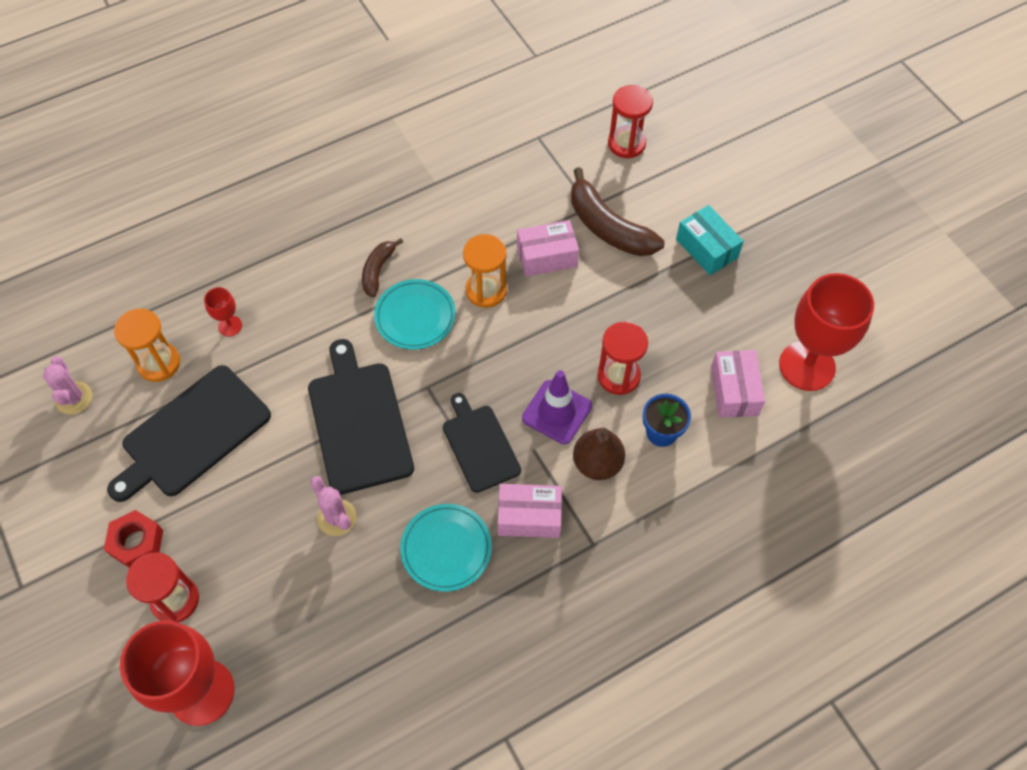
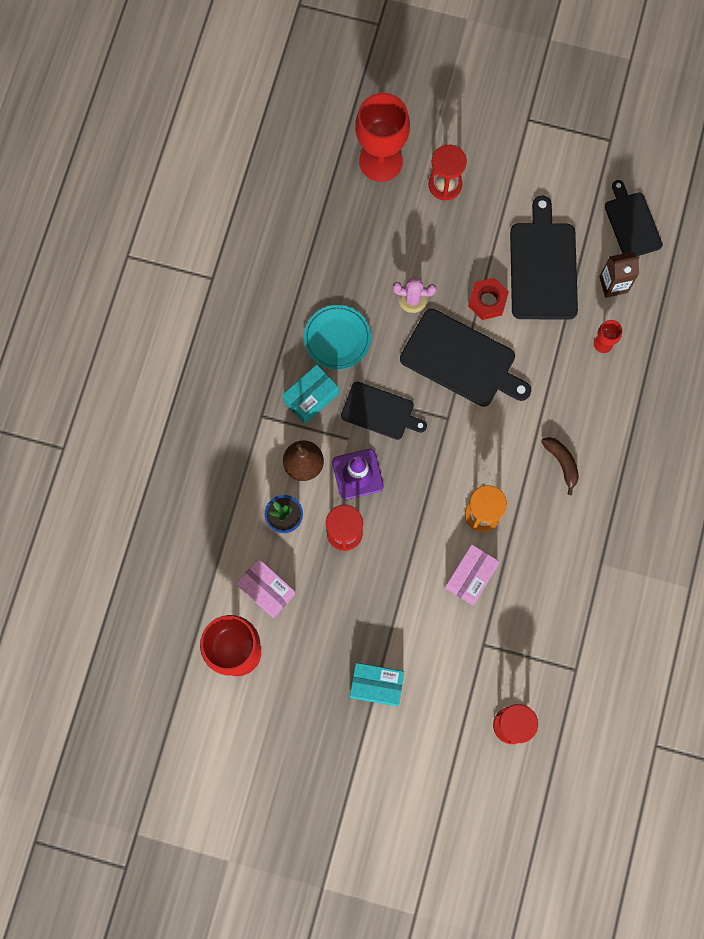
camera: 135 degrees right, 15 degrees up
pink cactus [43,356,92,414] -> black cutting board [605,180,663,256]
red nut [104,510,163,568] -> red nut moved to [468,278,509,320]
orange hourglass [114,309,180,382] -> brown carton [599,252,640,298]
turquoise plate [374,279,456,349] -> none
pink box [498,484,562,538] -> turquoise box [282,364,339,424]
brown banana [571,167,665,256] -> none

